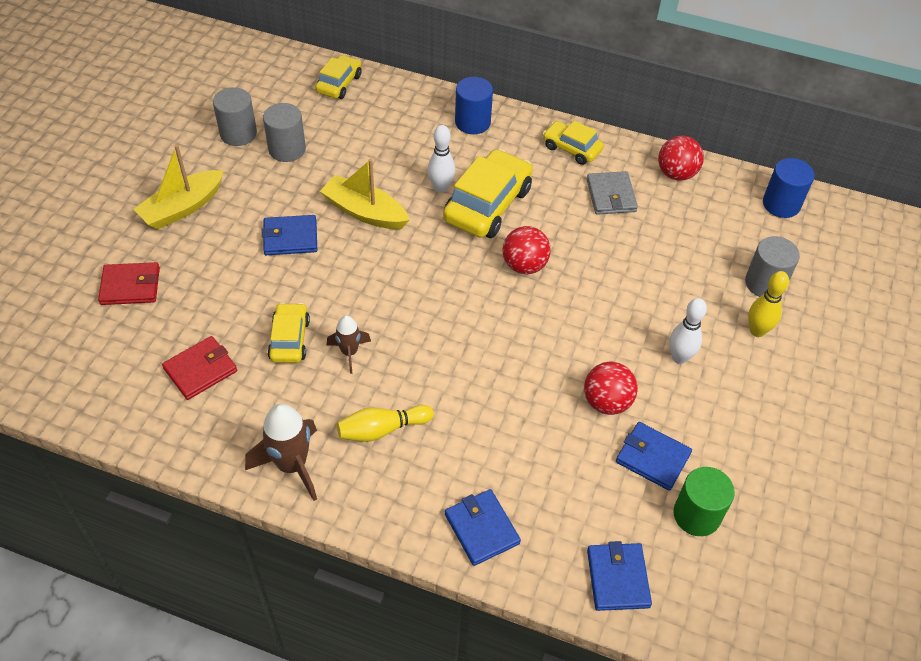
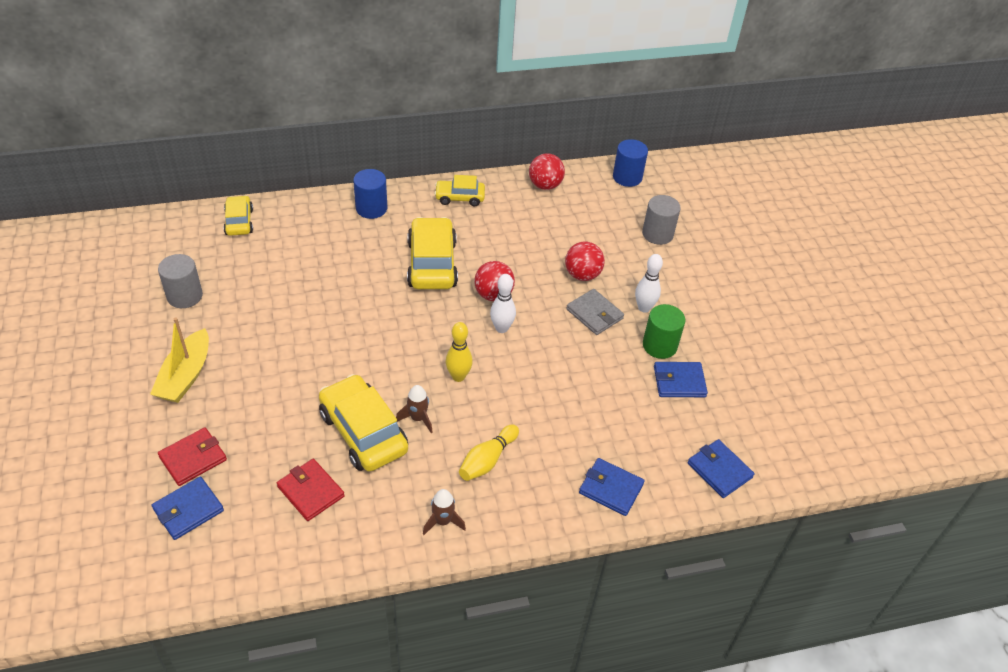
camera: 35 degrees left, 5 degrees down
red wallet [162,336,237,400] -> red wallet turned 60 degrees counterclockwise [277,459,345,521]
brown rocket [245,404,317,501] -> brown rocket [423,489,466,535], size x0.59
blue wallet [262,215,317,255] -> blue wallet moved to [152,477,224,540]
grey cylinder [263,103,306,162] -> none
yellow car [268,302,310,363] -> yellow car [319,374,408,472], size x1.73
yellow boat [320,159,409,229] -> none
white bowling pin [427,125,456,193] -> white bowling pin moved to [490,274,516,333]
red ball [584,362,638,415] -> red ball moved to [565,242,605,281]
grey wallet [587,171,638,215] -> grey wallet moved to [566,289,624,335]
green cylinder [673,467,735,536] -> green cylinder moved to [643,304,685,359]
yellow bowling pin [748,271,789,337] -> yellow bowling pin moved to [446,322,473,382]

